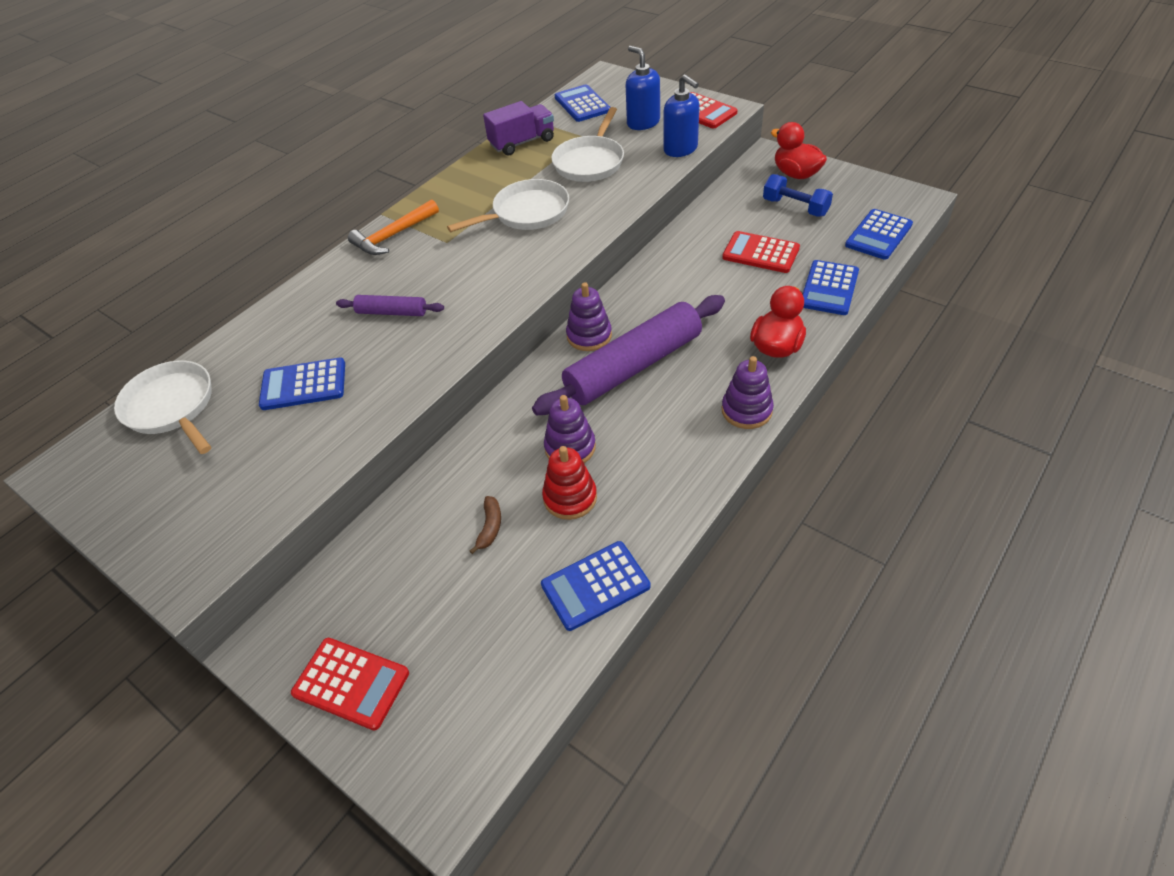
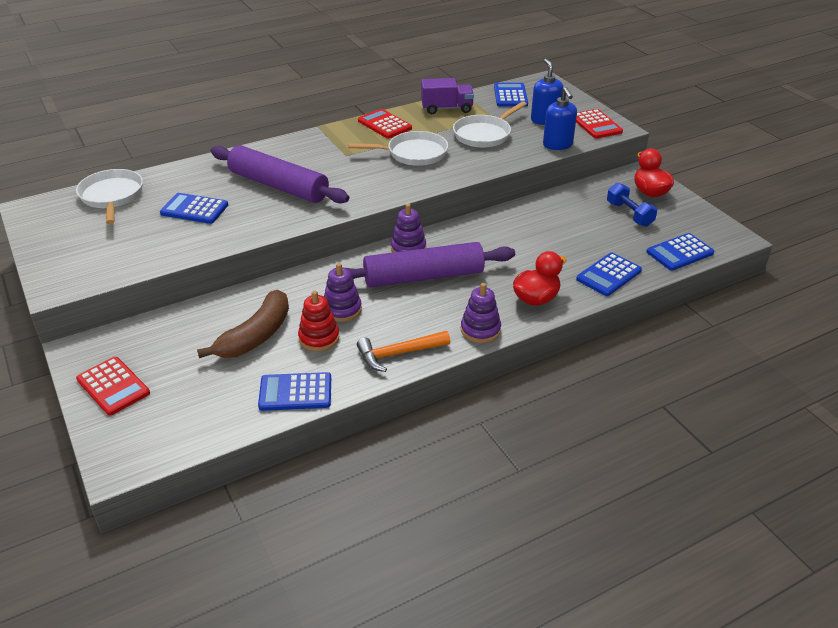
camera: 20 degrees right, 10 degrees down
purple rolling pin [336,295,444,316] -> purple rolling pin [211,145,349,203], size x2.11
orange hammer [348,199,439,255] -> orange hammer moved to [357,331,450,372]
brown banana [470,496,501,554] -> brown banana [197,290,289,358], size x2.35
red calculator [722,231,800,273] -> red calculator moved to [358,109,412,138]

